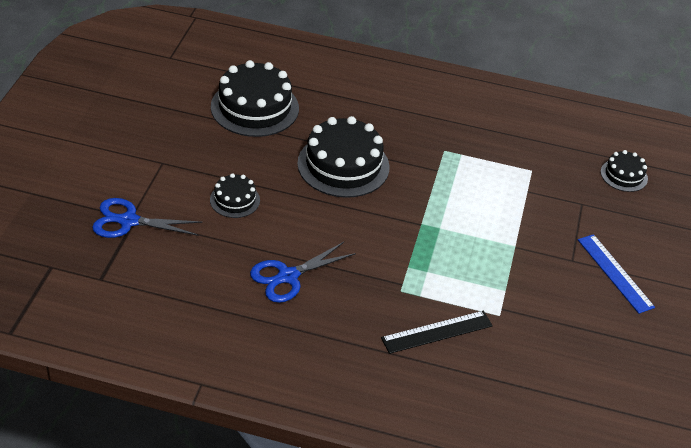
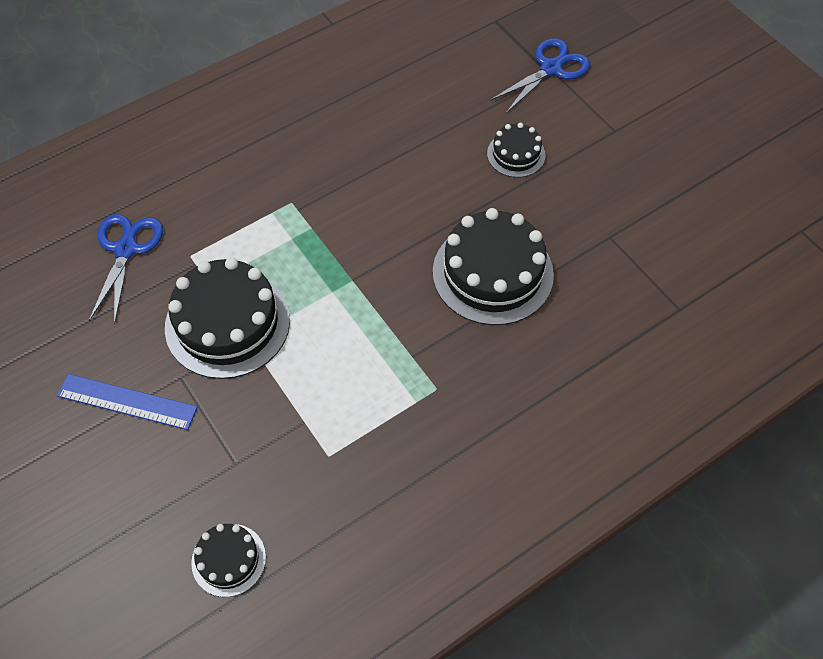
camera: 135 degrees right, 15 degrees up
black cake [211,60,299,137] -> black cake moved to [165,257,290,379]
blue scissors [250,242,356,303] -> blue scissors moved to [89,214,163,325]
black ruler [381,311,493,354] -> none

